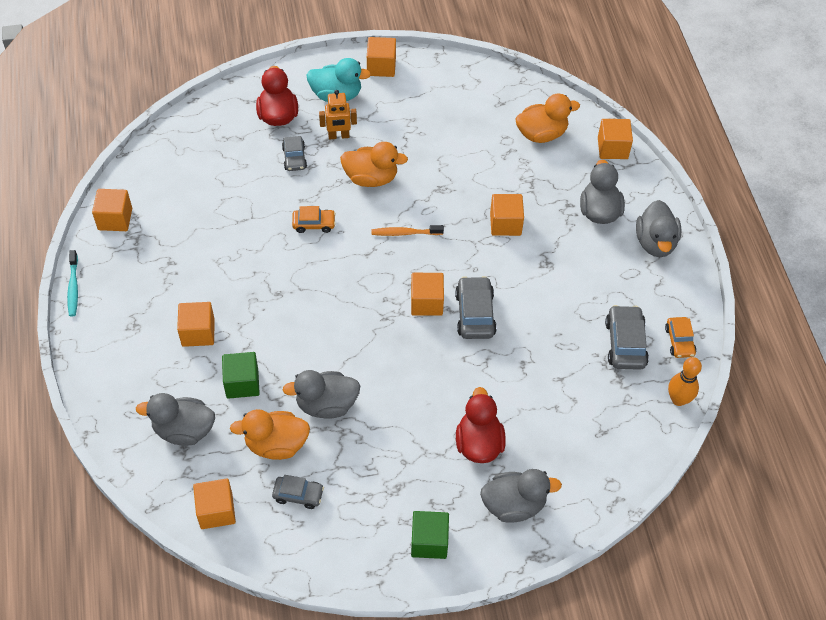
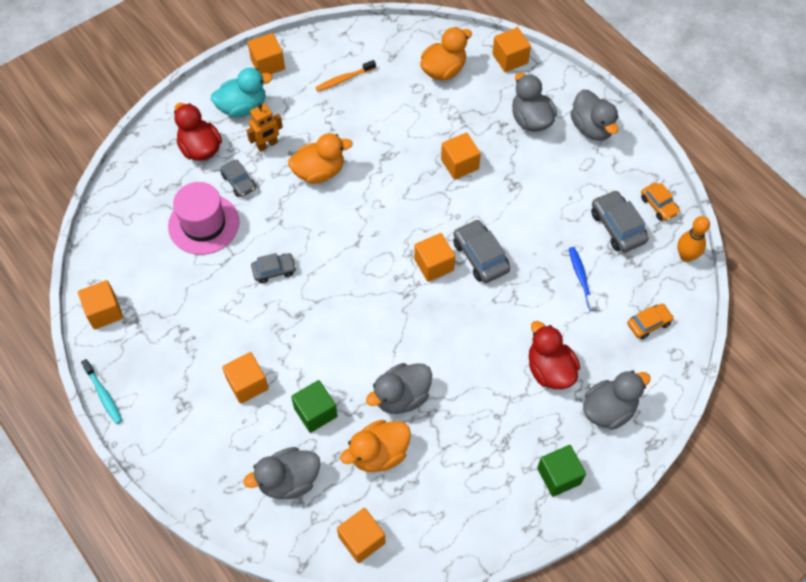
camera: 25 degrees left, 5 degrees up
grey car [272,475,324,509] -> grey car moved to [251,253,297,283]
orange car [292,206,336,233] -> orange car moved to [627,304,674,339]
orange toothbrush [372,225,444,236] -> orange toothbrush moved to [315,60,376,92]
none -> pink hat [168,182,239,255]
none -> blue toothbrush [569,247,597,311]

